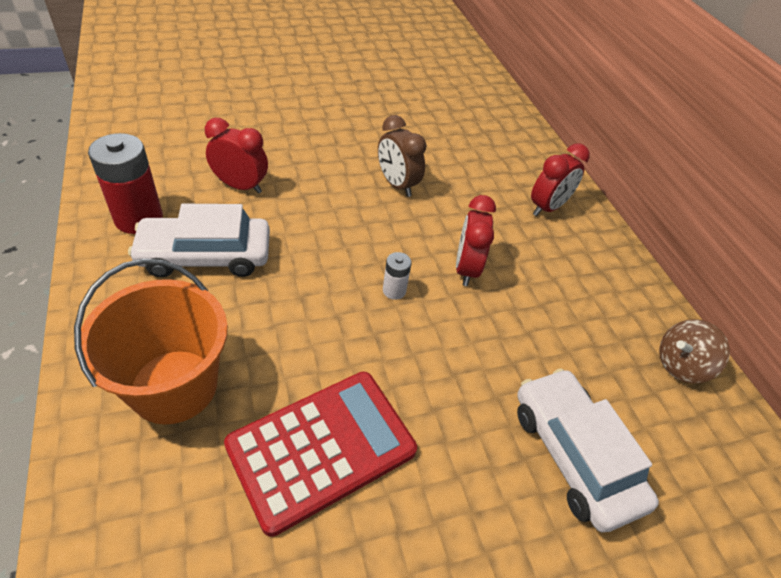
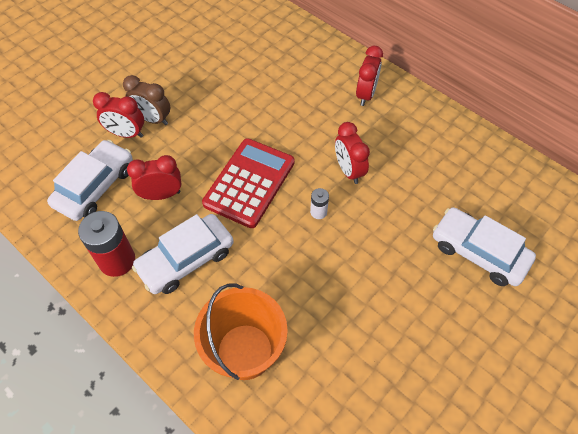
camera: 25 degrees left, 10 degrees up
red calculator [224,372,417,537] -> red calculator moved to [202,138,295,228]
brown clock [378,115,426,197] -> brown clock moved to [123,75,170,125]
brown spinning top [659,319,730,383] -> none
none -> white car [47,140,133,221]
none -> red clock [93,92,144,138]

